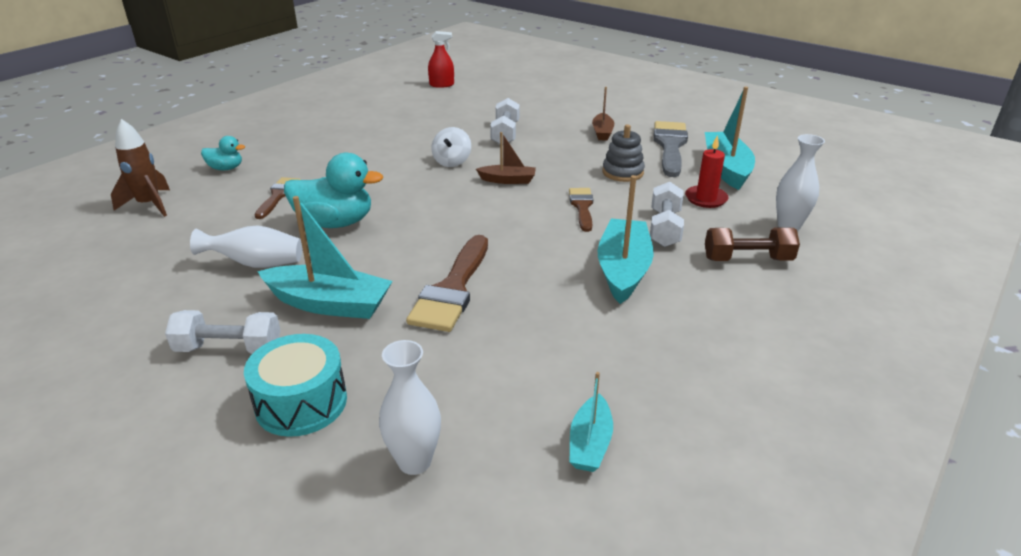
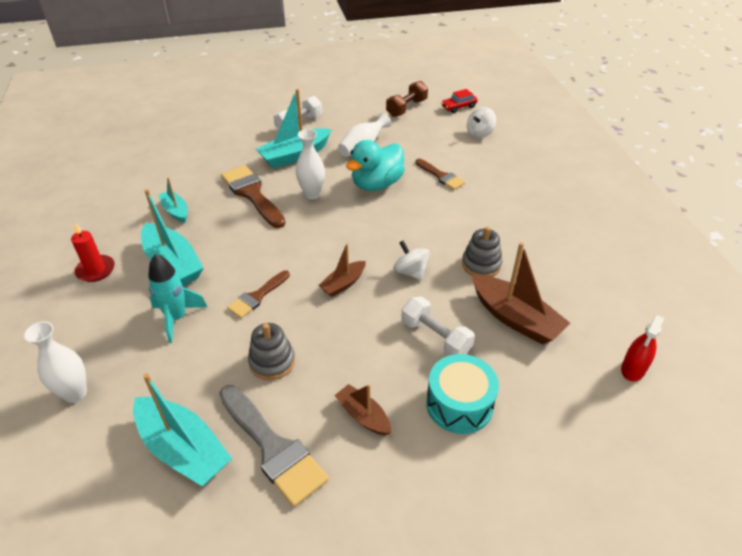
camera: 130 degrees right, 10 degrees up
brown rocket [111,119,170,217] -> white spinning top [467,107,496,138]
turquoise duck [201,136,245,170] -> none
turquoise drum [244,334,347,437] -> turquoise drum moved to [426,354,499,434]
white vase [379,340,441,475] -> white vase moved to [296,129,325,199]
brown brush [569,188,593,232] -> brown brush turned 90 degrees clockwise [227,270,290,318]
turquoise boat [570,372,613,472] -> turquoise boat moved to [158,177,188,223]
white dumbbell [650,182,684,247] -> turquoise rocket [148,254,207,343]
red candle [685,135,729,208] -> red candle moved to [71,223,115,282]
brown dumbbell [705,227,800,261] -> brown dumbbell moved to [386,81,428,117]
none -> red car [441,89,478,113]
none -> grey stacking toy [462,227,502,277]
none -> brown boat [472,242,570,345]

